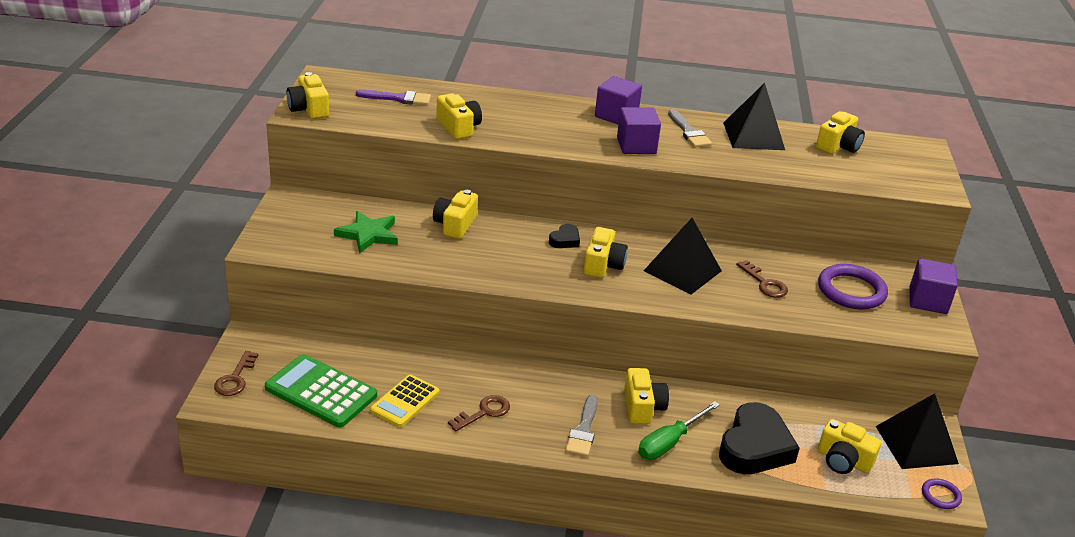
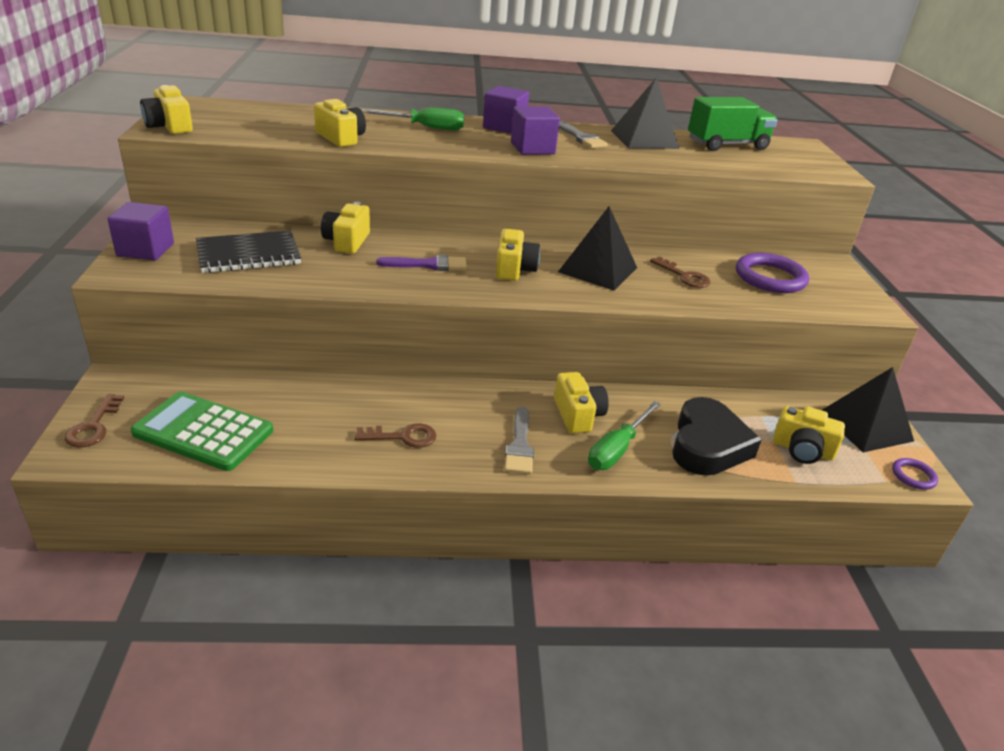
camera: 10 degrees left, 0 degrees up
green star [334,211,398,254] -> black notebook [196,230,301,273]
purple brush [356,90,431,105] -> purple brush moved to [376,255,467,271]
yellow calculator [370,375,440,427] -> none
brown key [448,395,510,432] -> brown key turned 45 degrees clockwise [354,423,436,448]
black heart [549,224,580,248] -> none
yellow camera [816,111,865,154] -> green truck [688,97,778,151]
purple cube [909,258,958,314] -> purple cube moved to [107,202,174,260]
none -> green screwdriver [362,108,464,131]

